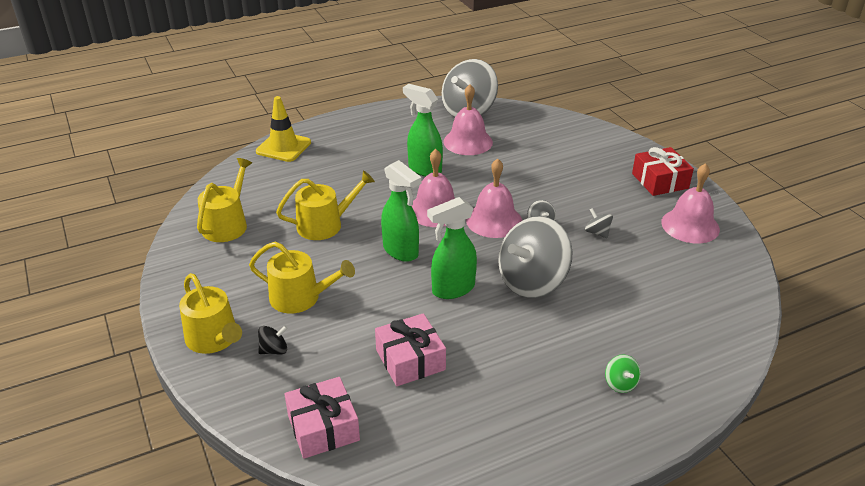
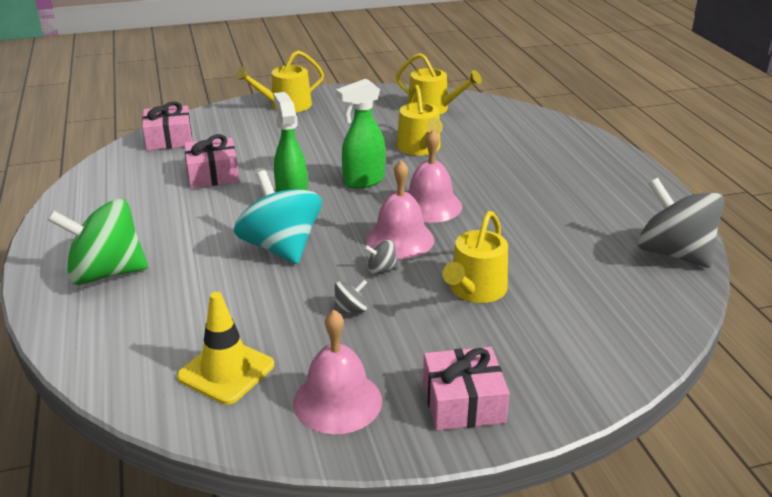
camera: 100 degrees right, 5 degrees down
yellow watering can [249,242,355,314] -> yellow watering can moved to [442,211,508,303]
yellow traffic cone [256,96,311,162] -> yellow traffic cone moved to [177,292,274,405]
black spinning top [258,325,287,355] -> none
green spray bottle [403,84,443,177] -> none
pink bell [443,84,493,155] -> none
grey spinning top [498,216,573,298] -> turquoise spinning top [234,170,322,264]
green spinning top [605,354,641,393] -> green spinning top [48,199,148,285], size x2.46
red gift [632,147,694,196] -> pink gift [423,347,510,430]

